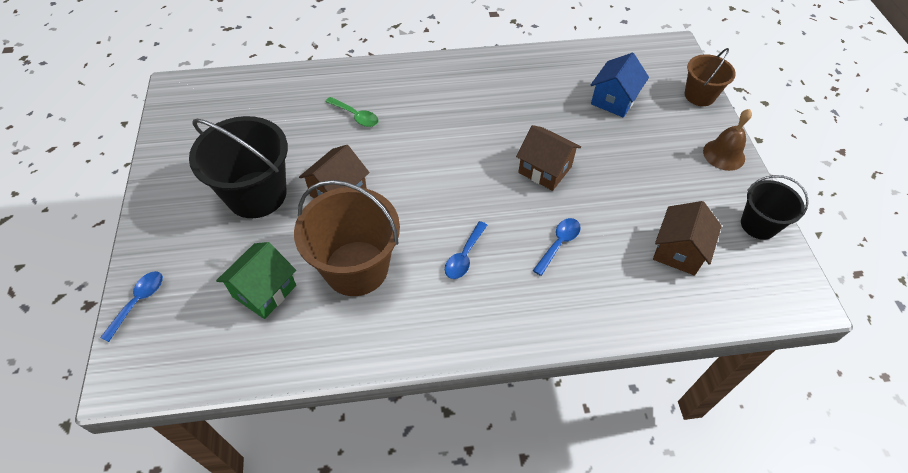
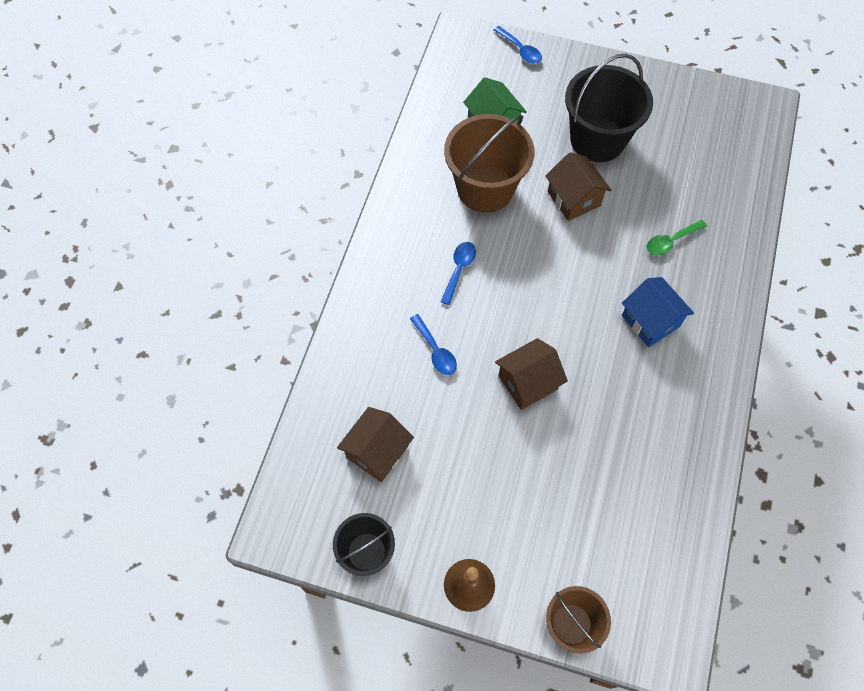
camera: 115 degrees right, 10 degrees up
blue spoon [445,221,487,279] -> blue spoon turned 60 degrees clockwise [441,242,476,305]
blue house [591,53,649,117] -> blue house moved to [622,277,694,347]
brown house [653,201,722,276] -> brown house turned 75 degrees clockwise [337,407,414,482]

